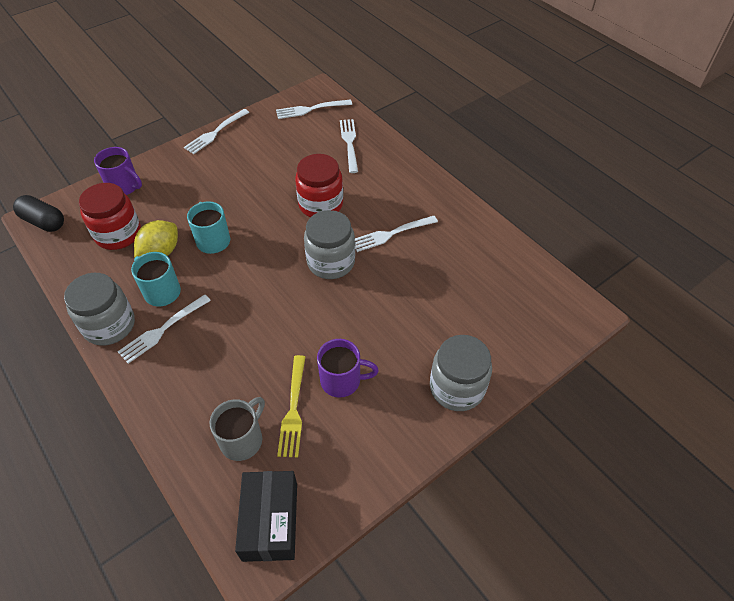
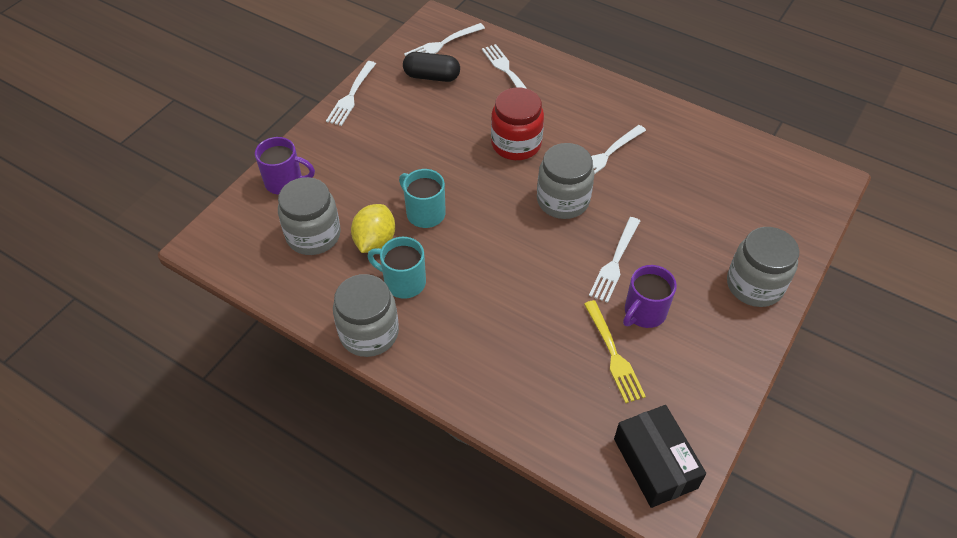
camera: 20 degrees left, 0 degrees up
black capsule [13,195,64,232] -> black capsule moved to [403,52,460,82]
red jar [79,183,141,250] -> grey jar [278,177,341,255]
white fork [117,294,211,364] -> white fork moved to [589,217,640,303]
grey mug [210,397,265,461] -> none
purple mug [317,339,379,398] -> purple mug turned 150 degrees clockwise [623,265,677,328]

